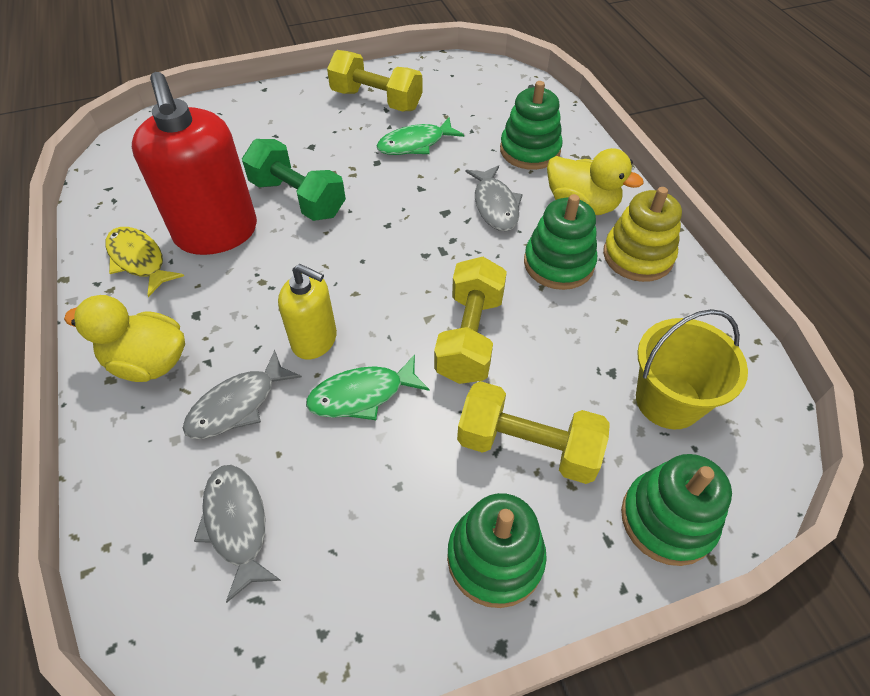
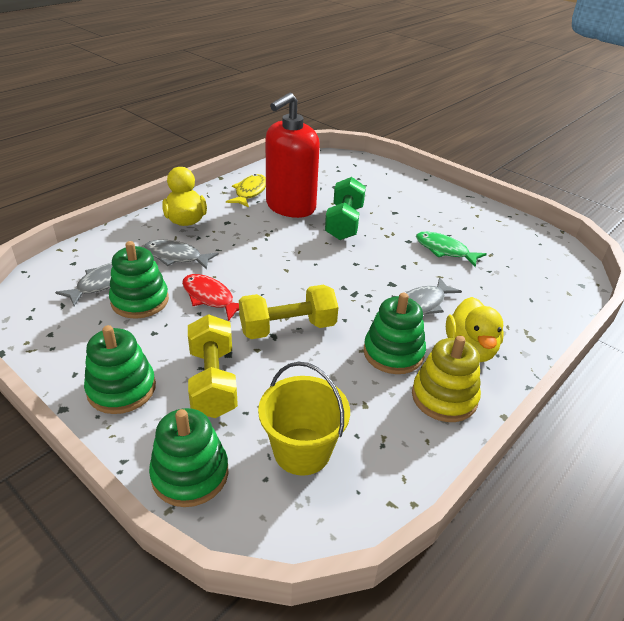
camera: 60 degrees right, 15 degrees down
yellow soap dispenser [278,264,337,360] -> none
green fish [306,354,430,420] -> red fish [182,274,239,321]
yellow dumbbell [327,50,423,111] -> none
green stacking toy [500,81,563,170] -> green stacking toy moved to [109,241,169,319]

